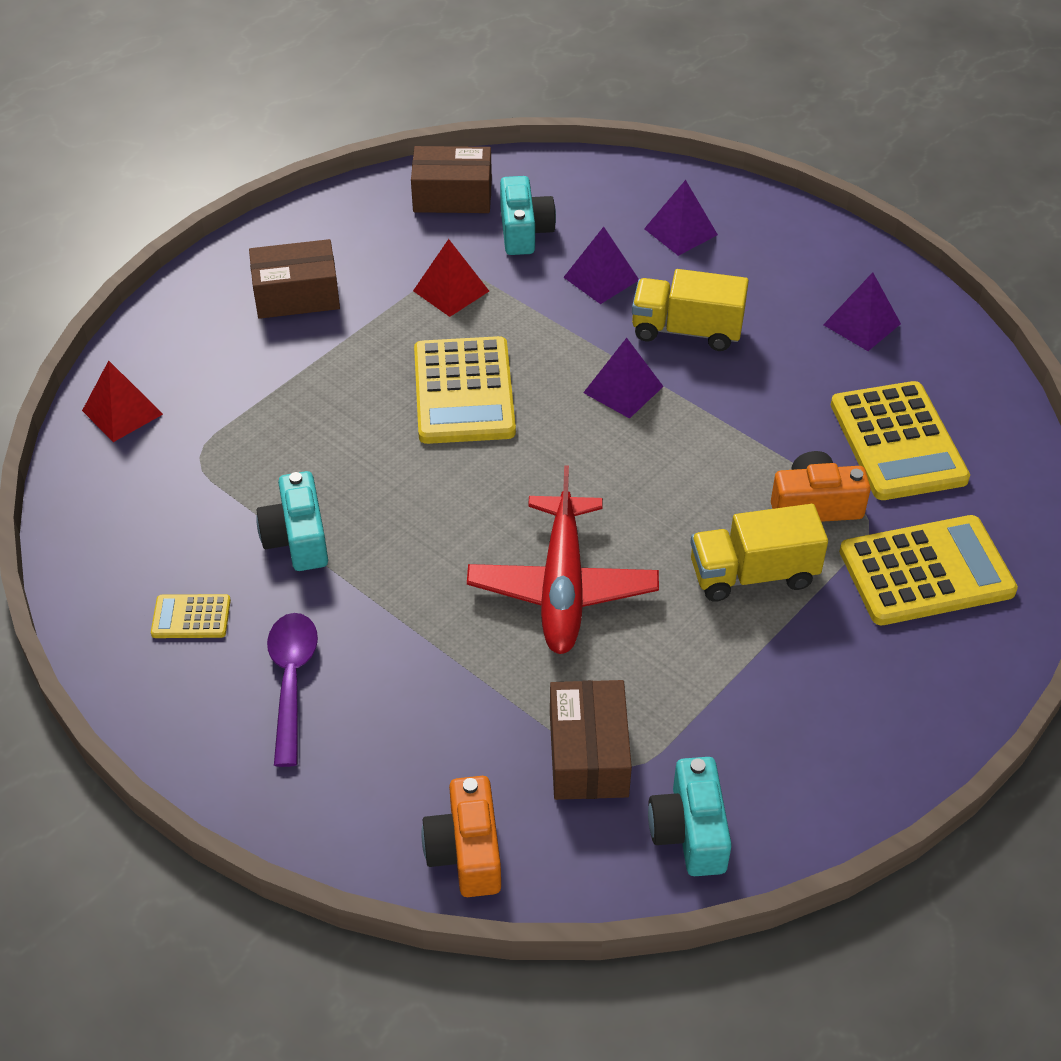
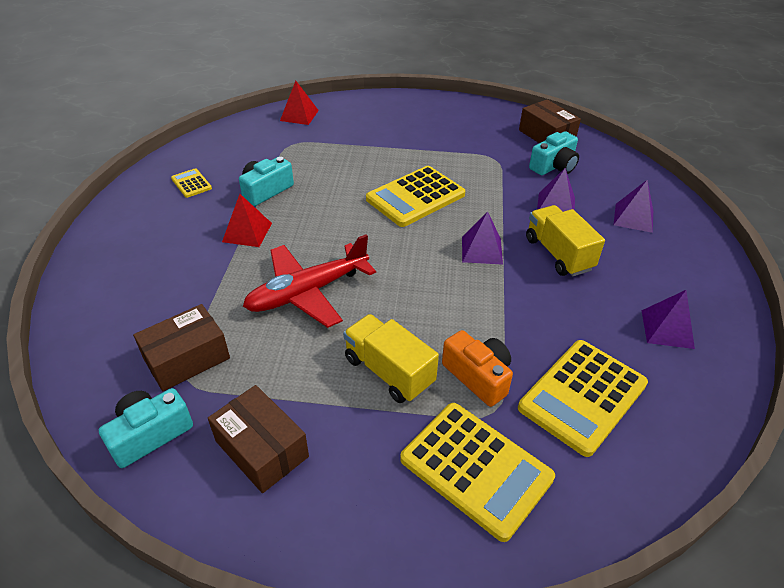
camera: 55 degrees right, 5 degrees down
brown box [249,239,340,319] -> brown box moved to [208,385,309,493]
purple spoon [267,613,318,767] -> none
red pyramid [413,239,489,317] -> red pyramid moved to [222,194,272,247]
orange camera [422,776,501,897] -> none

